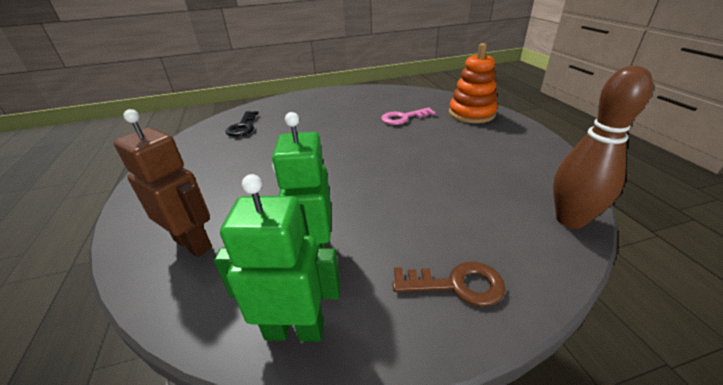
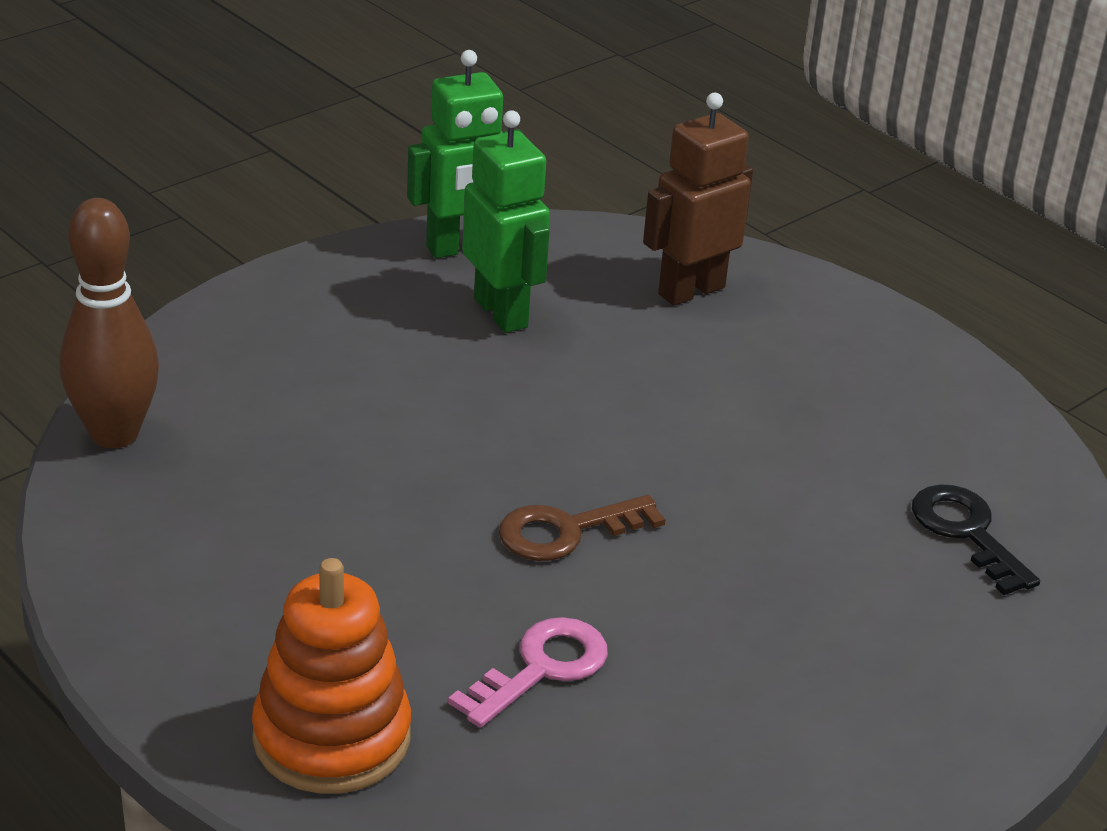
camera: 150 degrees right, 0 degrees up
brown robot [114,109,212,257] -> brown robot turned 135 degrees clockwise [643,93,753,306]
brown key [393,262,506,306] -> brown key moved to [499,495,666,561]

